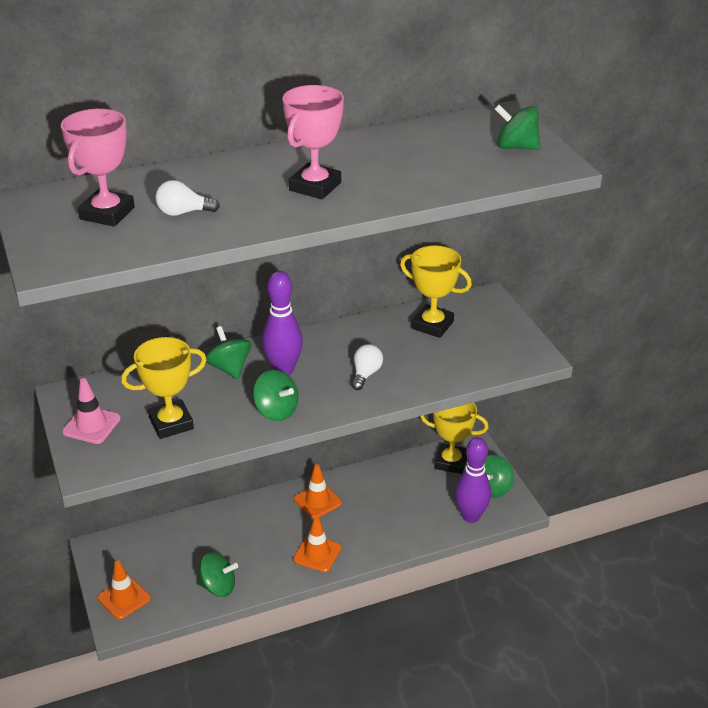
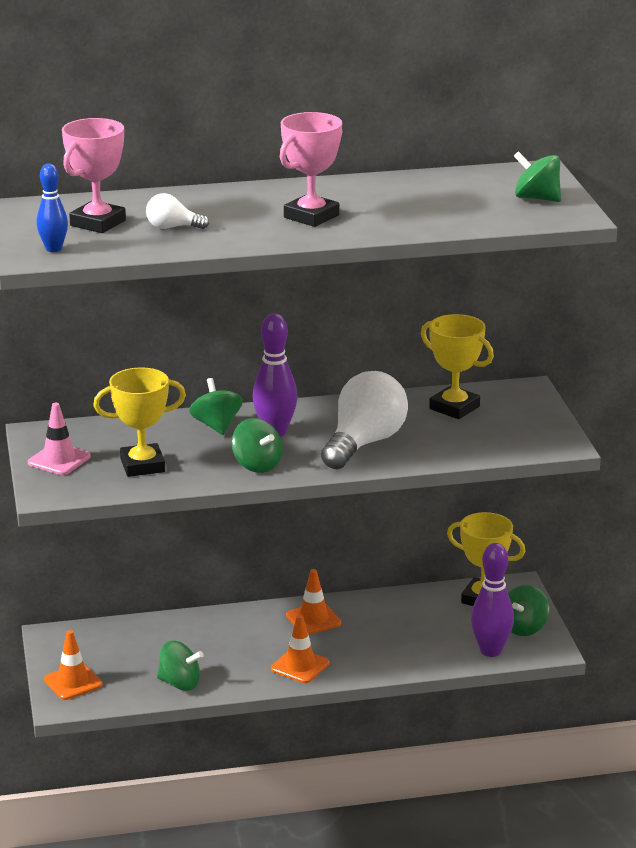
camera: 10 degrees right, 10 degrees down
white light bulb [352,344,383,390] -> white light bulb [321,371,408,469], size x2.12
none -> blue bowling pin [36,164,68,252]

